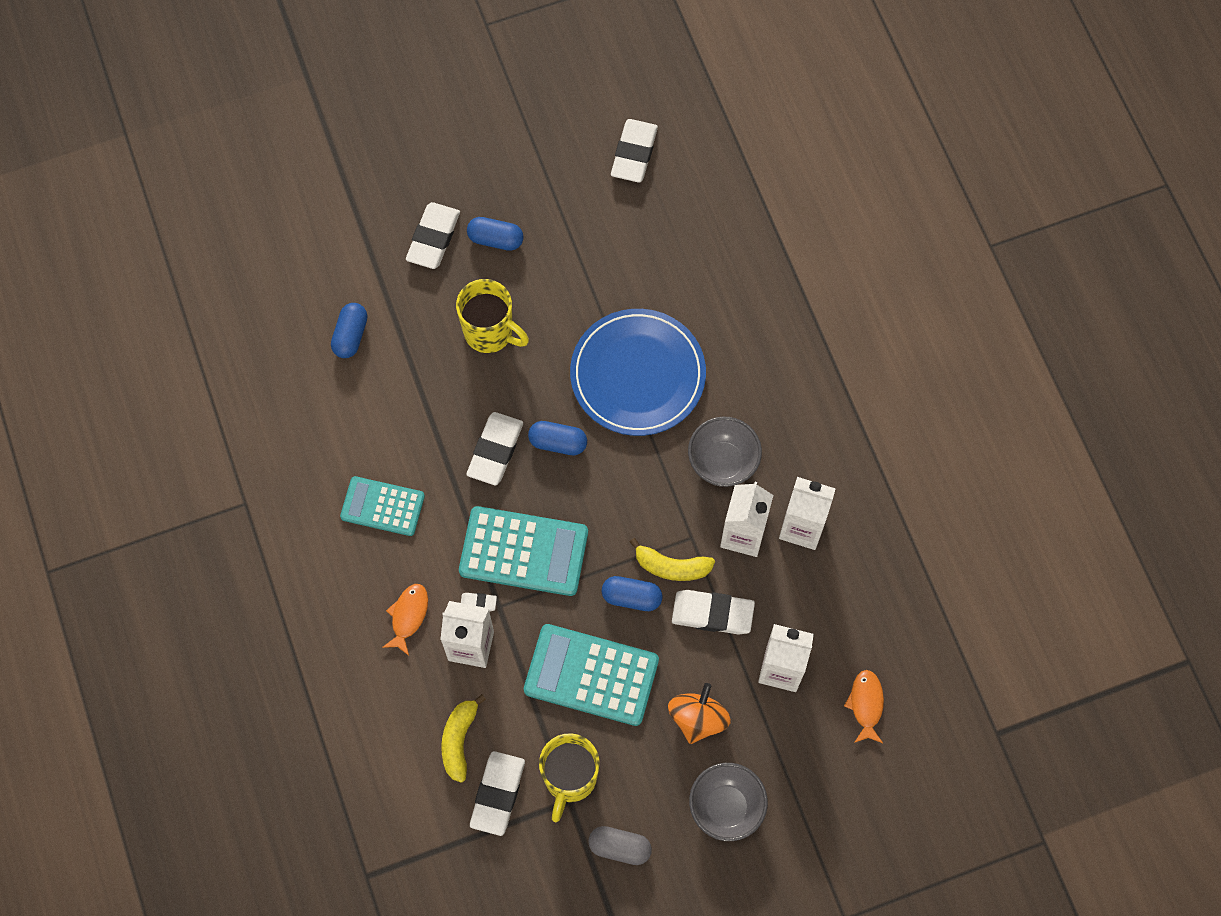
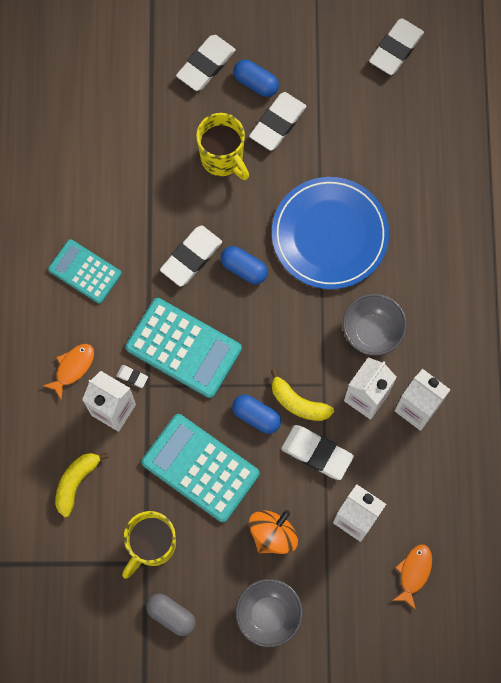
camera: 20 degrees right, 5 degrees up
blue capsule [331,303,368,358] -> none
white eraser [470,751,525,836] -> white eraser moved to [249,92,306,151]

